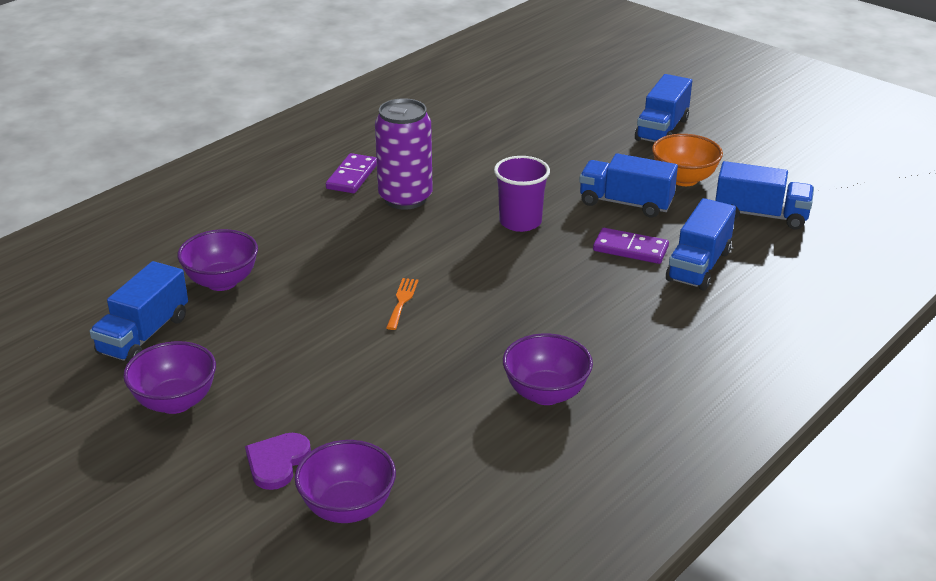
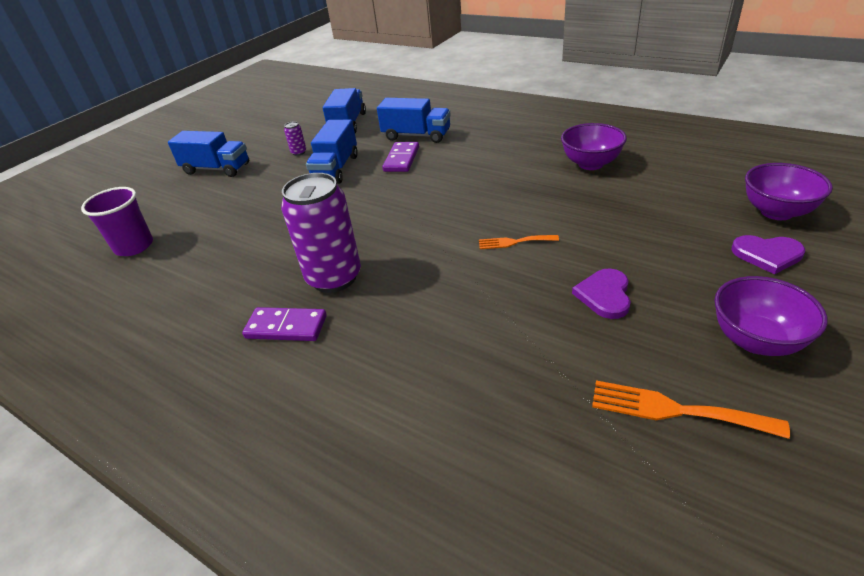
camera: 95 degrees left, 5 degrees up
blue truck [90,261,188,363] -> orange fork [592,380,790,439]
purple bowl [177,229,258,291] -> none
purple cup [494,156,550,232] -> purple cup moved to [81,187,153,256]
orange bowl [652,134,723,186] -> purple can [284,121,306,156]
none -> purple heart [572,268,631,319]

